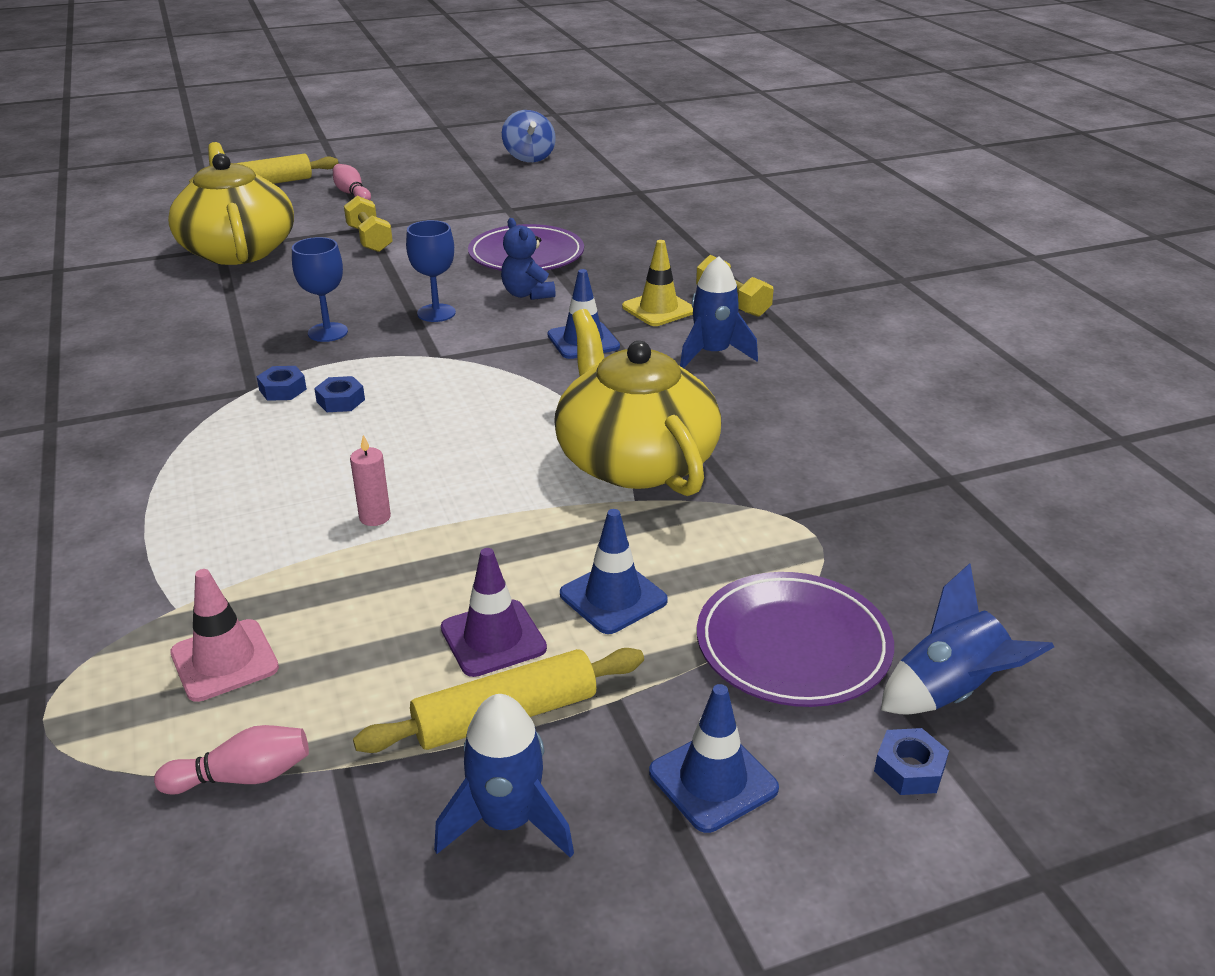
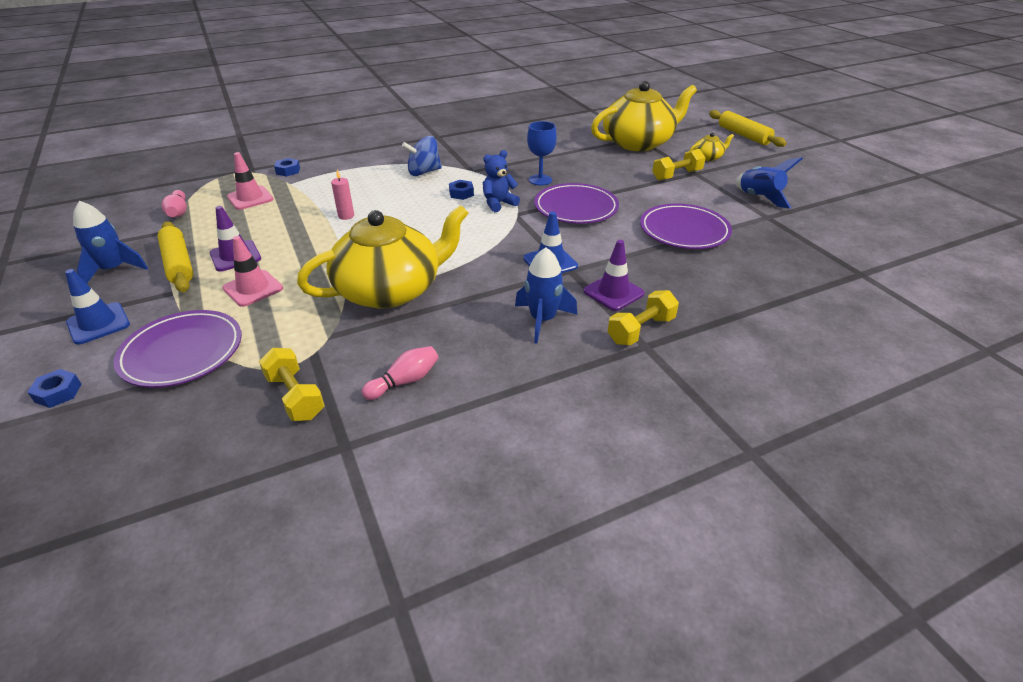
camera: 85 degrees right, 5 degrees up
blue nut [256,366,307,401] -> blue nut moved to [274,158,300,177]
pink bowling pin [333,164,371,200] -> pink bowling pin moved to [362,346,439,400]
blue goblet [406,220,456,322] -> purple plate [534,183,619,224]
blue teddy bear [501,218,556,300] -> blue teddy bear moved to [483,150,520,212]
blue spinning top [502,110,556,162] -> blue spinning top moved to [402,136,442,176]
blue traffic cone [560,509,668,634] -> pink traffic cone [222,236,283,307]
yellow traffic cone [622,240,693,326] -> purple traffic cone [583,240,644,311]
blue rocket [881,563,1054,715] -> blue rocket moved to [736,157,803,209]
none -> yellow dumbbell [259,348,324,421]
none -> yellow teapot [689,133,734,161]

